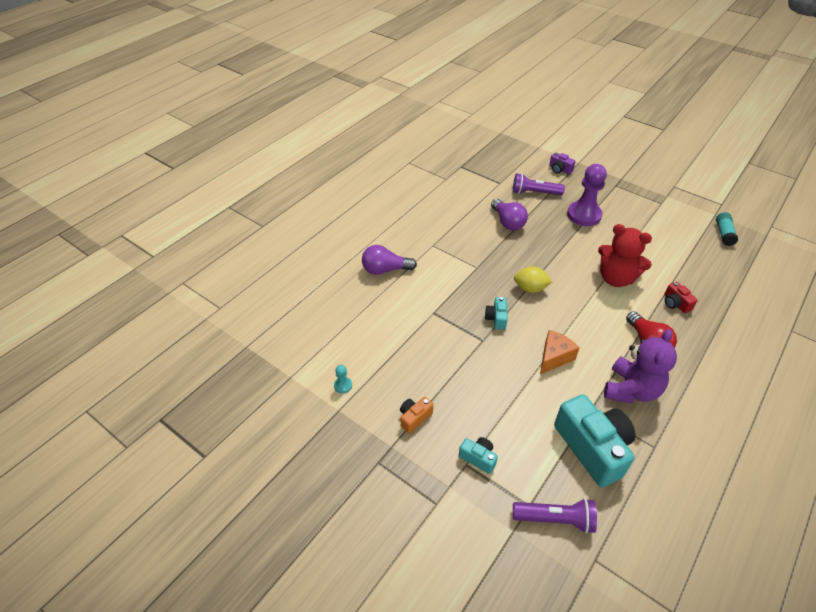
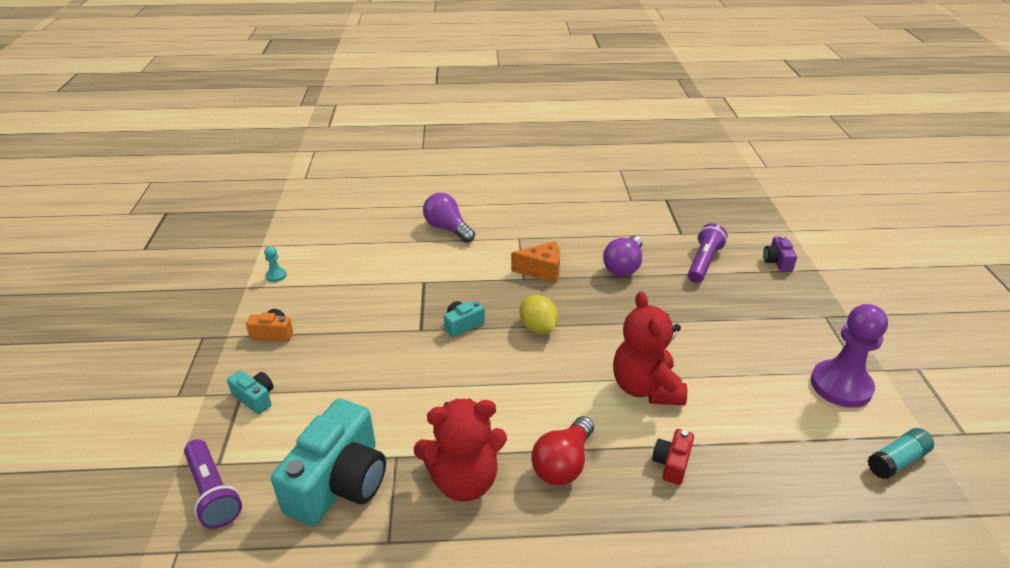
camera: 50 degrees right, 10 degrees down
turquoise camera [459,437,498,474] -> turquoise camera turned 45 degrees counterclockwise [227,371,274,414]
purple flashlight [513,173,565,195] -> purple flashlight turned 60 degrees clockwise [688,223,728,283]
orange cheese [540,330,580,374] -> orange cheese moved to [511,241,560,283]
purple pawn [567,164,607,226] -> purple pawn moved to [811,304,888,408]
purple teddy bear [604,329,677,404] -> red teddy bear [414,399,507,501]

